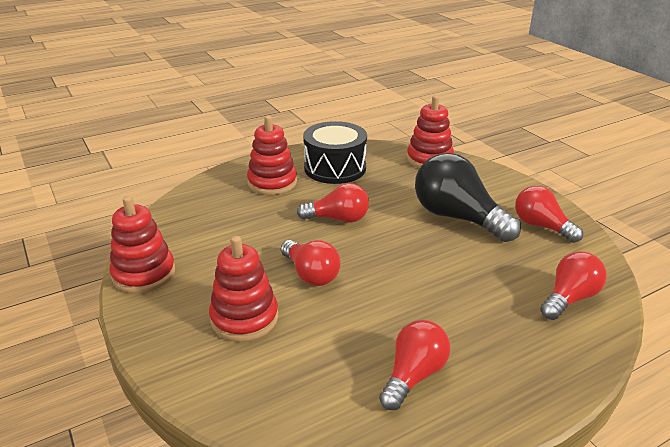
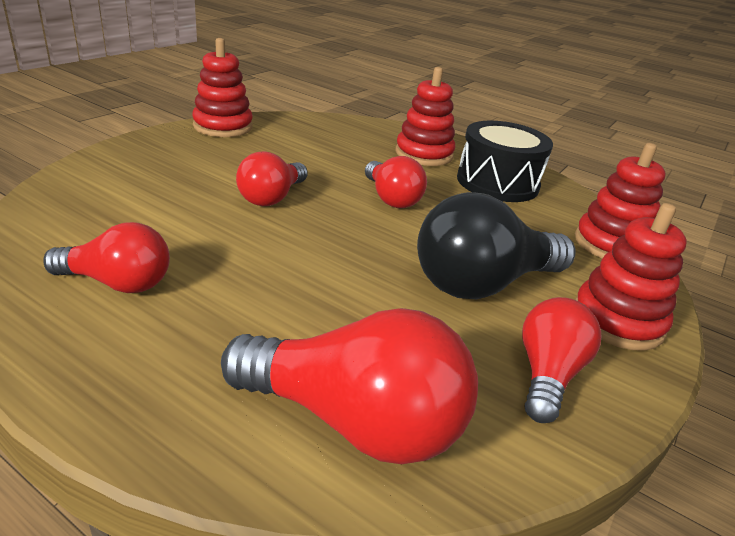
camera: 60 degrees right, 0 degrees up
red stacking toy [209,236,278,342] -> red stacking toy moved to [575,203,687,351]
black light bulb [415,153,521,242] -> black light bulb turned 135 degrees counterclockwise [417,192,575,299]
red light bulb [540,251,607,320] -> red light bulb [221,308,478,464], size x1.62

